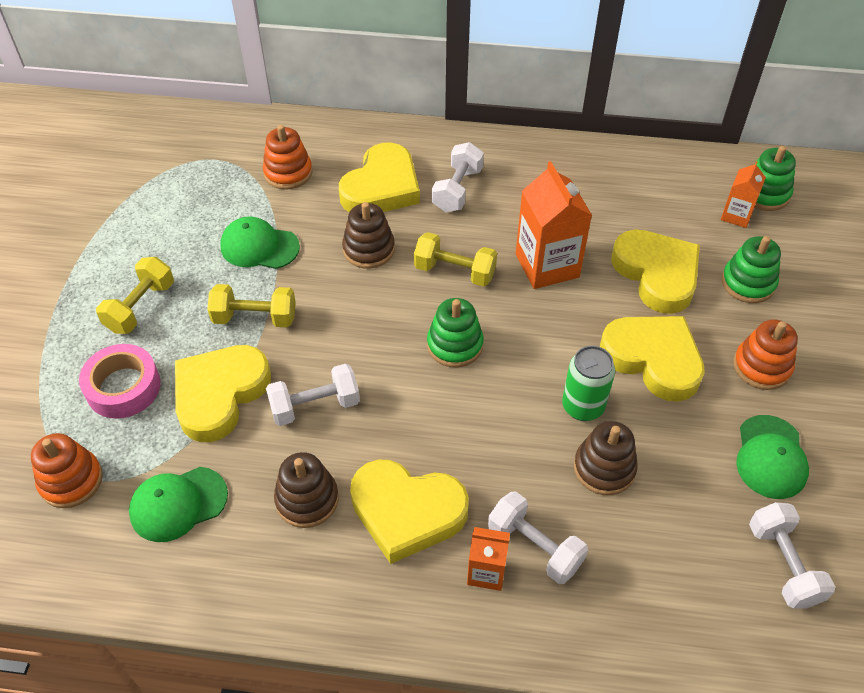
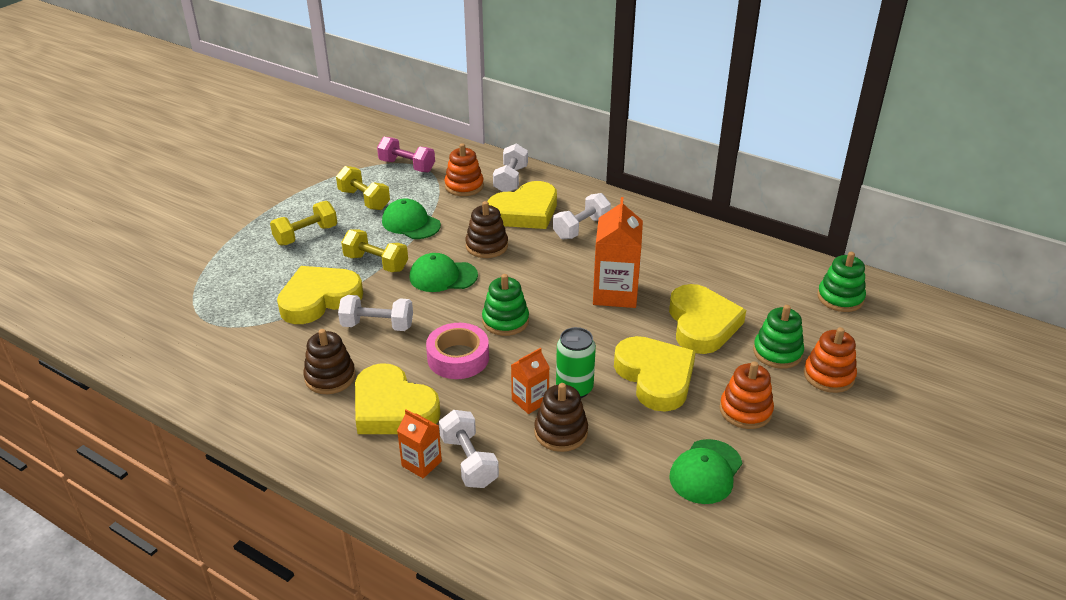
camera: 25 degrees right, 15 degrees down
orange stacking toy [31,433,103,508] -> orange stacking toy moved to [804,327,857,393]
pink tape [79,344,161,419] -> pink tape moved to [426,323,489,379]
green cap [129,467,228,542] -> green cap moved to [410,253,478,292]
yellow dumbbell [414,232,497,287] -> yellow dumbbell moved to [336,166,390,210]
orange carton [721,161,766,228] -> orange carton moved to [511,348,550,414]
white dumbbell [749,502,835,609] -> white dumbbell moved to [493,144,528,192]
none -> pink dumbbell [377,137,435,172]

